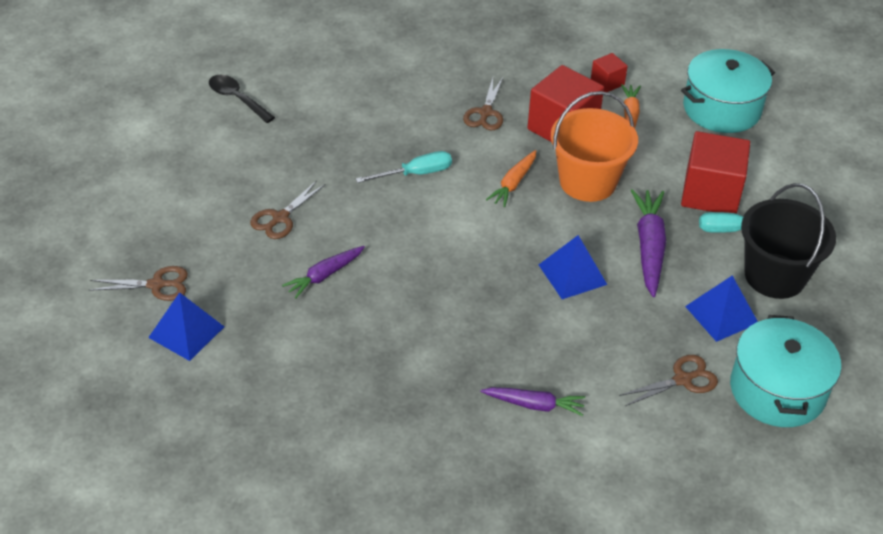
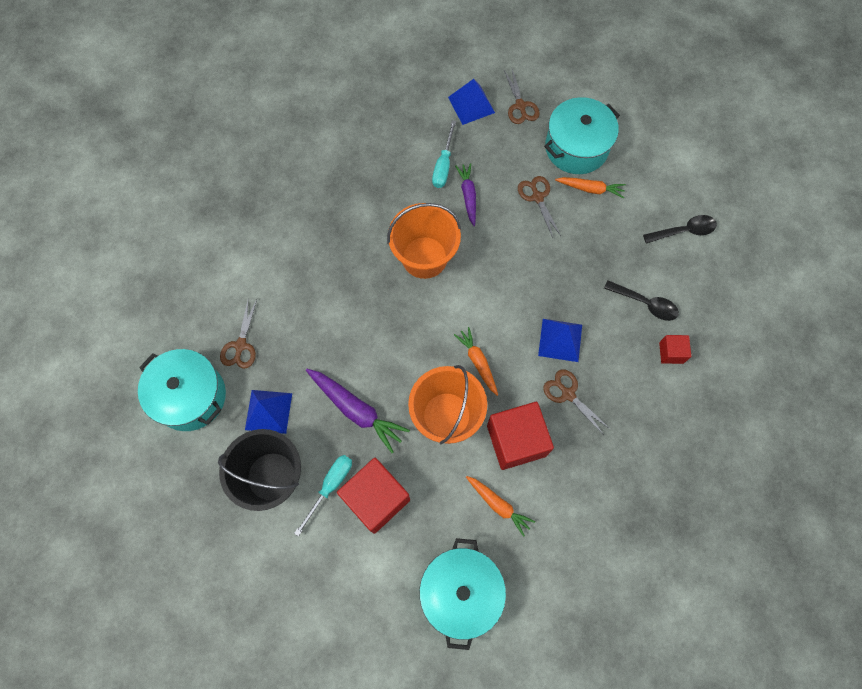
camera: 125 degrees right, 25 degrees up
brown scissors [88,266,188,301] -> brown scissors turned 45 degrees counterclockwise [504,69,540,124]
turquoise screwdriver [356,151,452,183] -> turquoise screwdriver moved to [432,120,456,188]
purple carrot [481,387,585,416] -> none
blue pyramid [539,235,607,299] -> blue pyramid moved to [538,319,582,362]
red cube [591,53,628,92] -> red cube moved to [659,335,691,364]
none -> orange bucket [387,203,461,279]
none -> turquoise pot [544,97,620,174]
none -> orange carrot [555,177,626,198]
none -> black spoon [604,280,679,321]

